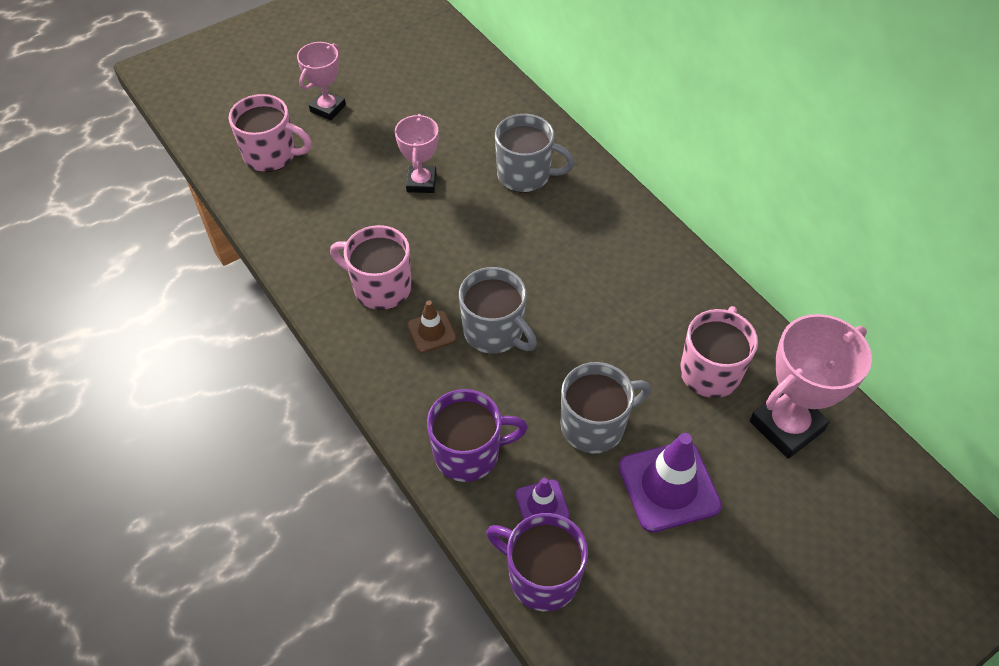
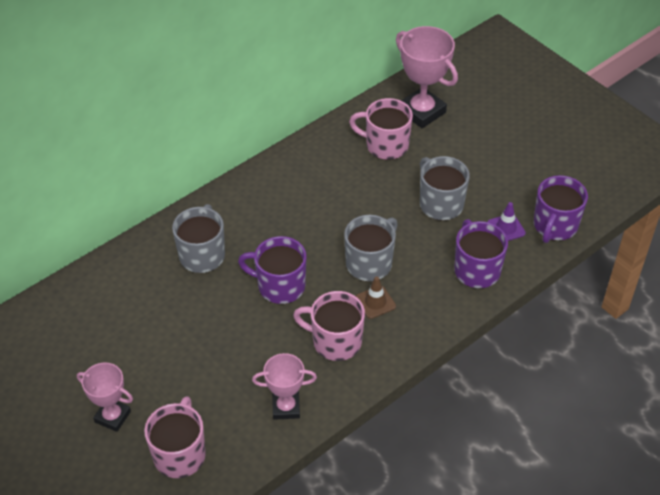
camera: 95 degrees left, 5 degrees down
pink mug [330,225,412,310] -> pink mug turned 90 degrees clockwise [293,291,365,361]
pink trophy [395,114,438,193] -> pink trophy moved to [252,353,317,420]
purple traffic cone [619,433,722,533] -> none
none -> purple mug [238,236,306,304]

